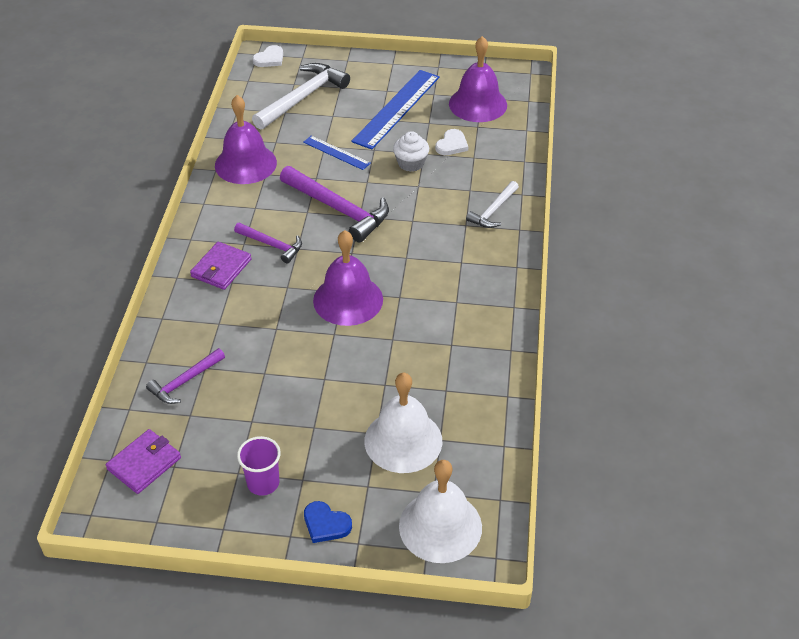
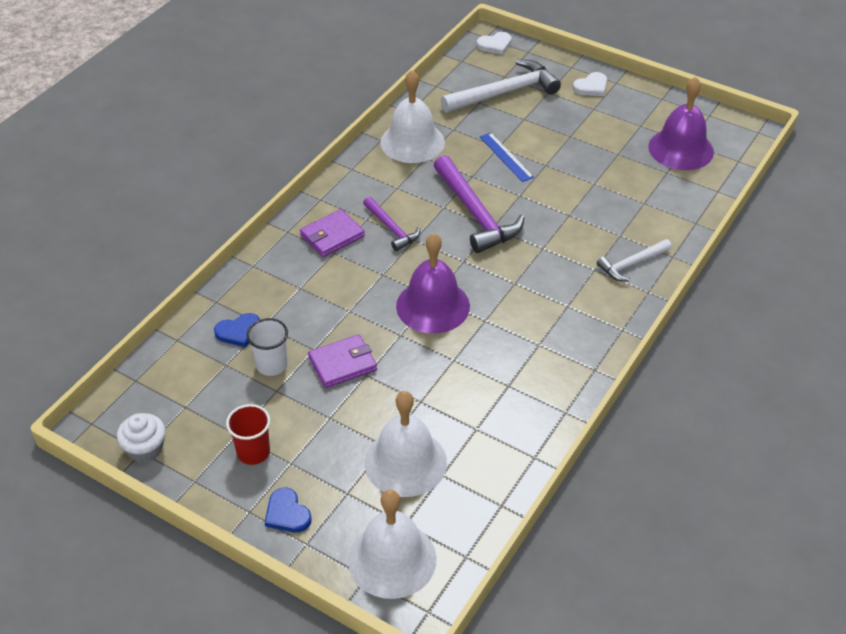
camera: 25 degrees right, 0 degrees up
purple wallet [105,429,181,494] -> purple wallet moved to [308,334,377,388]
purple hammer [146,348,225,404] -> blue heart [214,313,260,347]
purple bell [215,95,277,184] -> white bell [380,70,445,163]
purple cup [237,436,281,496] -> red cup [226,404,270,465]
blue ruler [351,70,440,150] -> none
white cupcake [393,131,429,172] -> white cupcake moved to [117,413,166,463]
white heart [435,129,468,155] -> white heart moved to [573,72,607,96]
none -> white cup [247,318,288,376]

